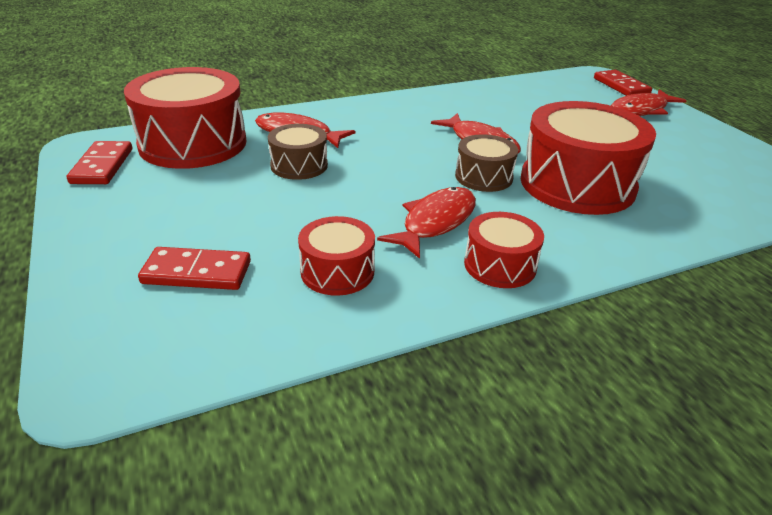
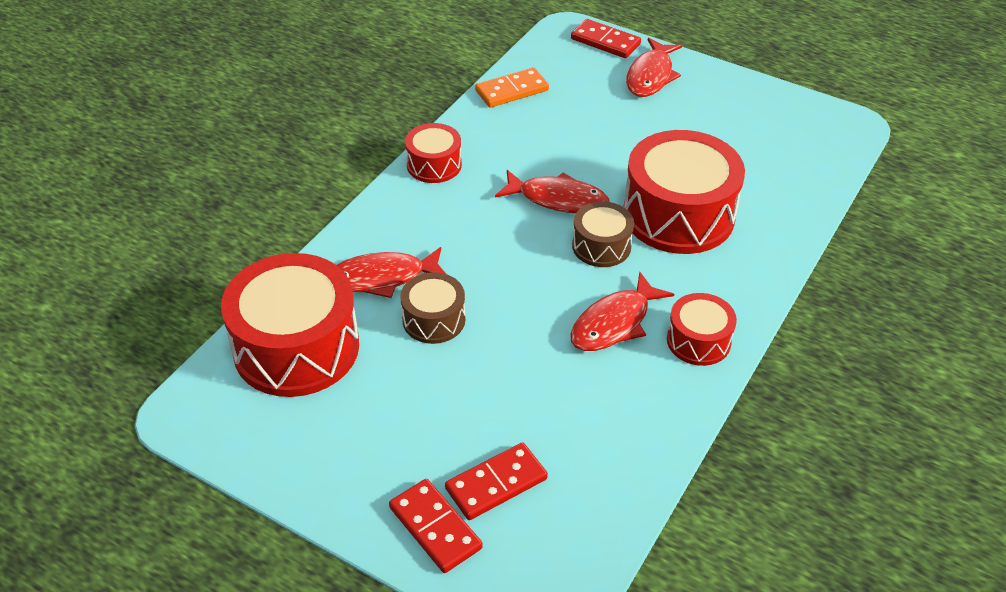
camera: 35 degrees left, 10 degrees up
red domino [67,141,132,184] -> red domino moved to [389,479,483,573]
red drum [298,216,375,296] -> red drum moved to [405,123,462,183]
red fish [377,187,476,259] -> red fish turned 135 degrees counterclockwise [570,272,674,351]
none -> orange domino [475,67,549,108]

